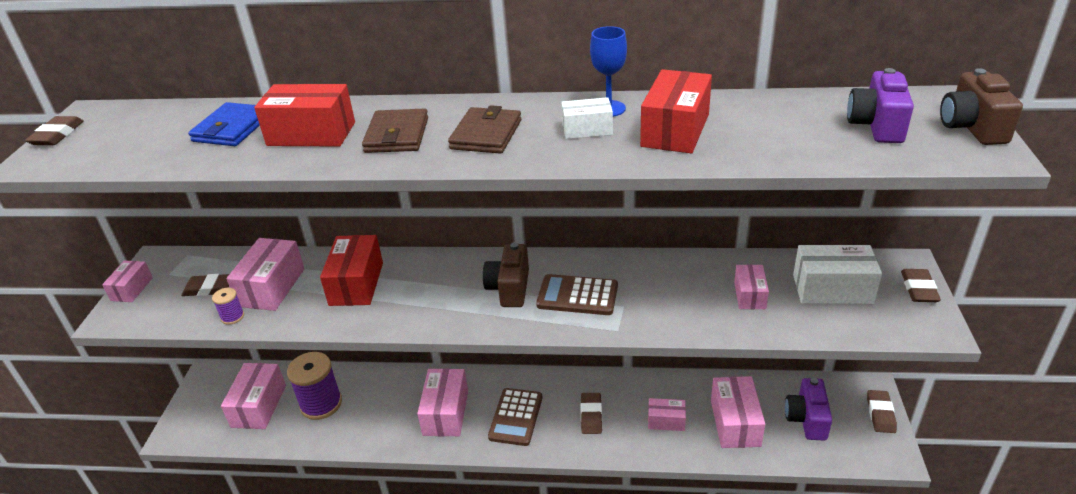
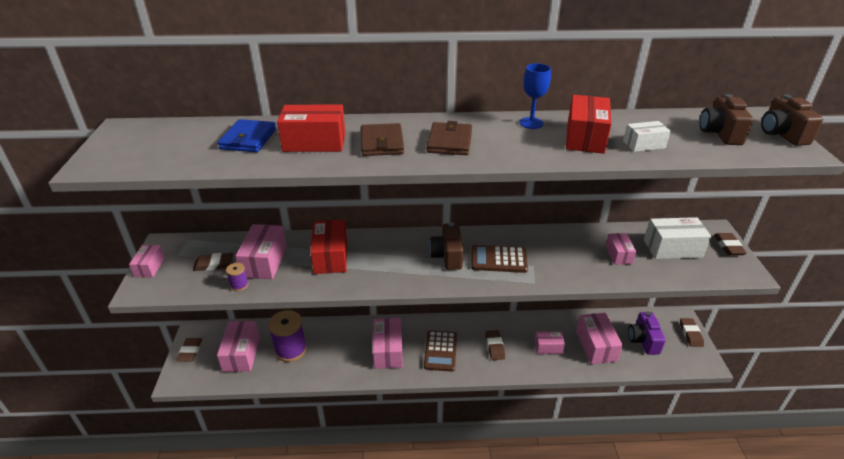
camera: 10 degrees left, 0 degrees up
brown eraser [25,116,84,145] -> brown eraser moved to [176,338,202,362]
white box [561,97,613,139] -> white box moved to [623,121,671,152]
purple camera [847,68,914,143] -> brown camera [700,94,754,145]

